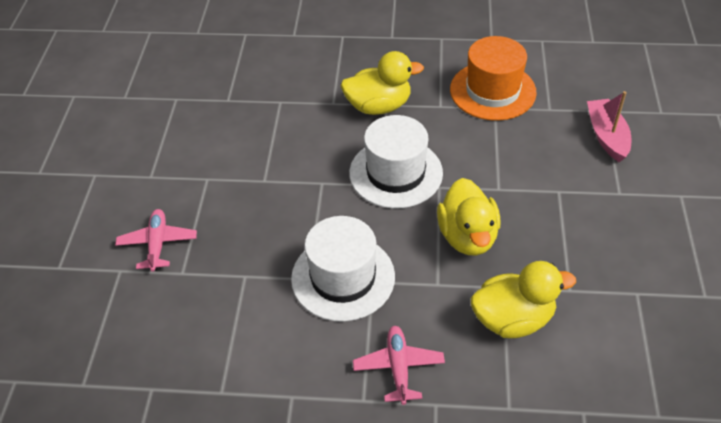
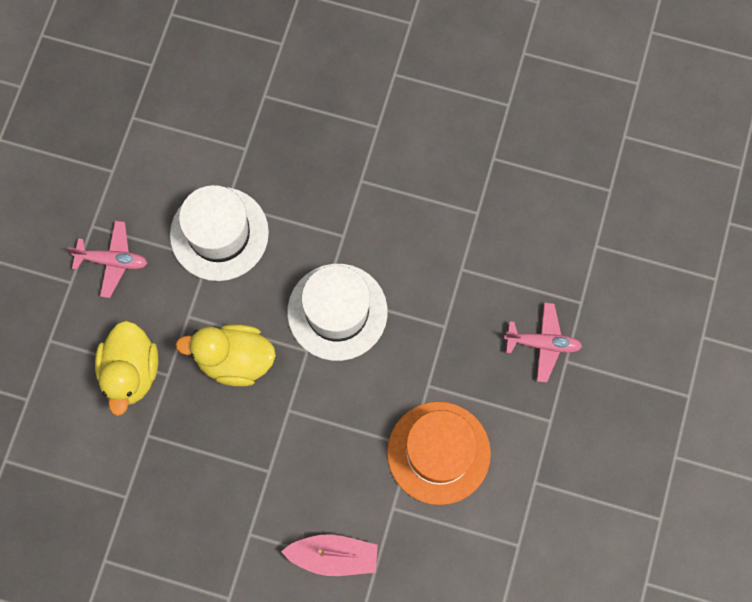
camera: 100 degrees right, 25 degrees up
pink plane [115,209,197,272] -> pink plane moved to [504,302,582,383]
yellow duck [341,51,424,115] -> none

